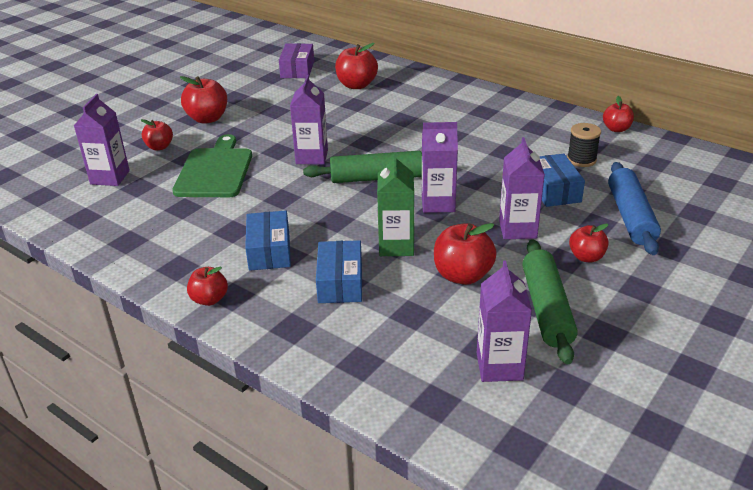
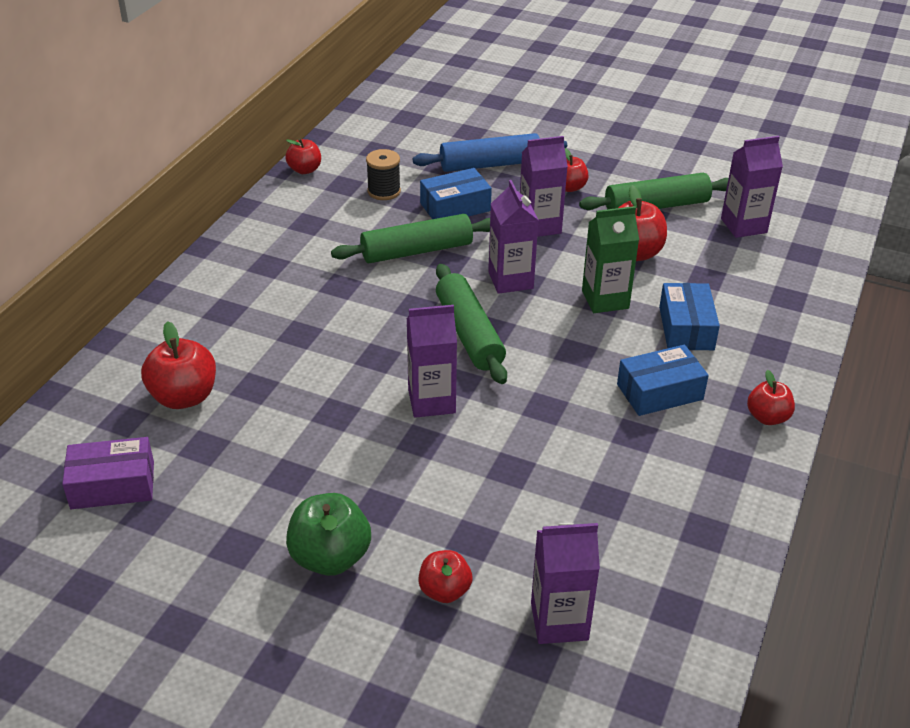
camera: 105 degrees left, 5 degrees up
green cutting board [172,134,252,197] -> none
red apple [180,76,227,124] -> green apple [286,493,371,576]
blue box [316,240,362,303] -> blue box turned 75 degrees counterclockwise [659,283,720,350]
none -> green rolling pin [331,214,490,263]

